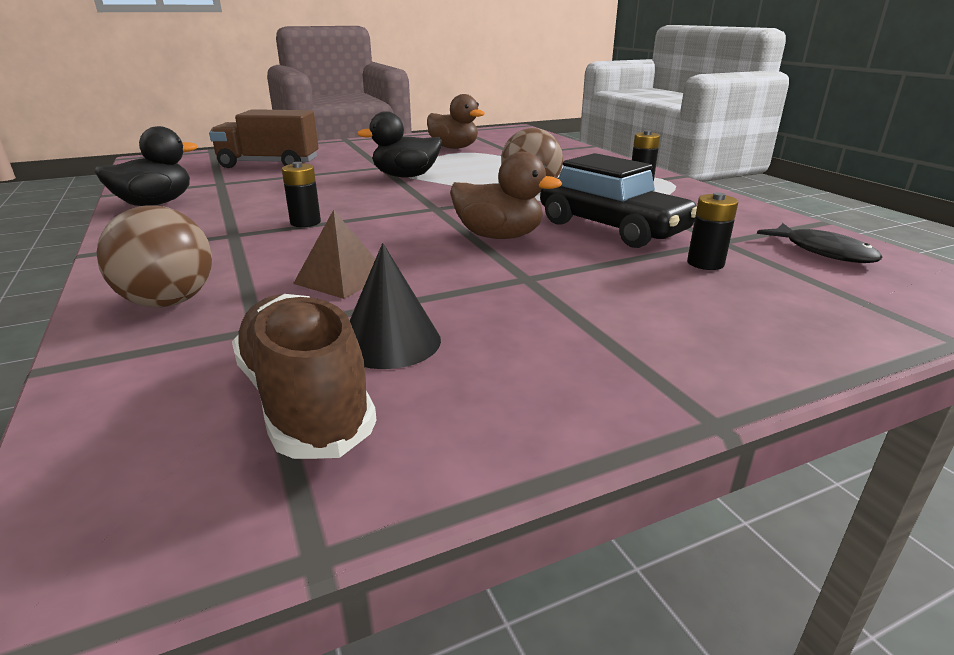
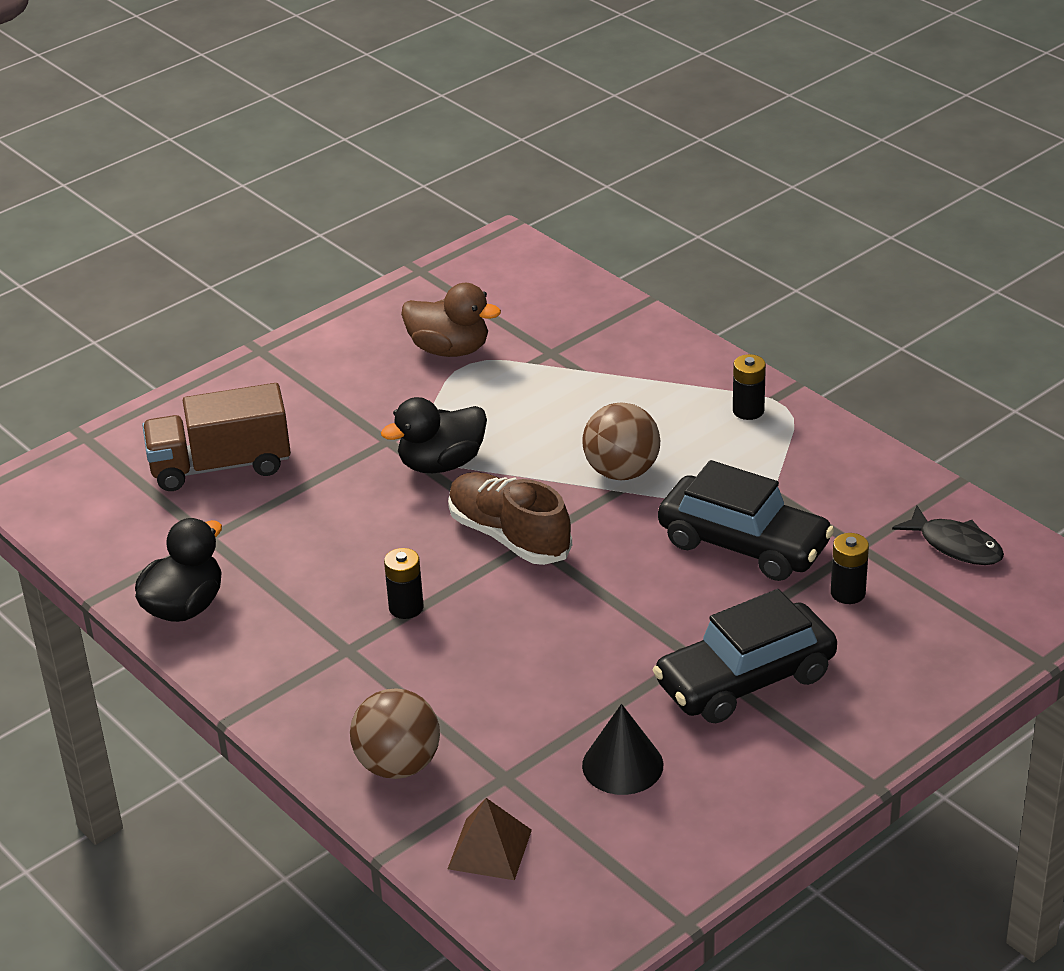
camera: 15 degrees left, 10 degrees up
brown shoe [232,294,377,459] -> brown shoe moved to [448,472,572,565]
brown pyramid [293,210,375,299] -> brown pyramid moved to [448,798,532,880]
brown duck [450,152,562,239] -> none
none -> black car [653,589,837,723]

